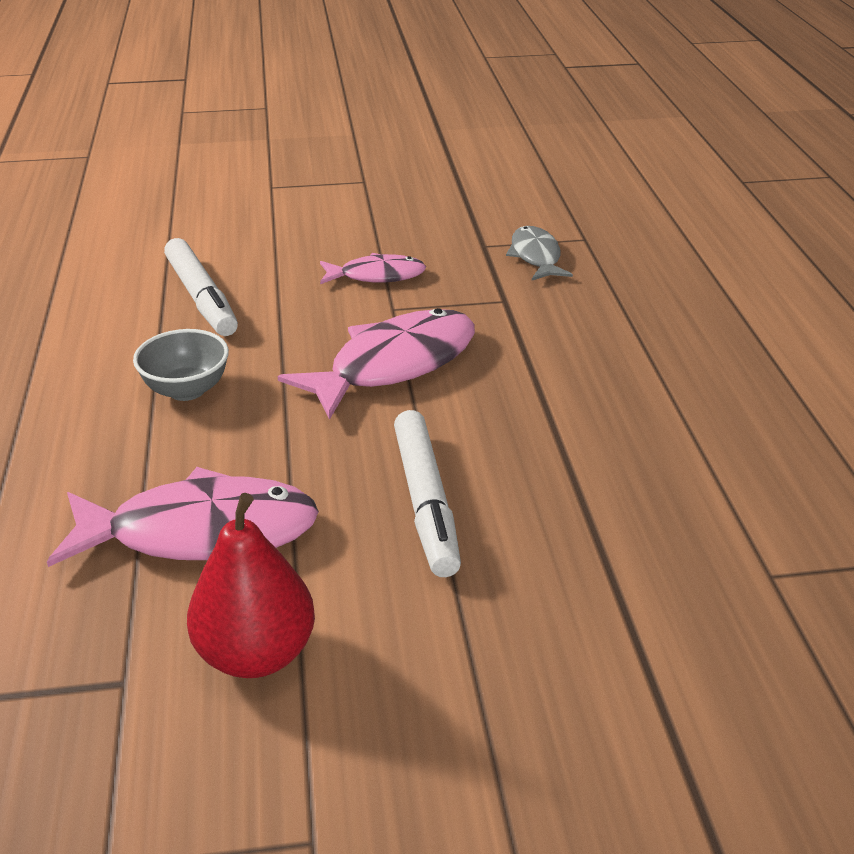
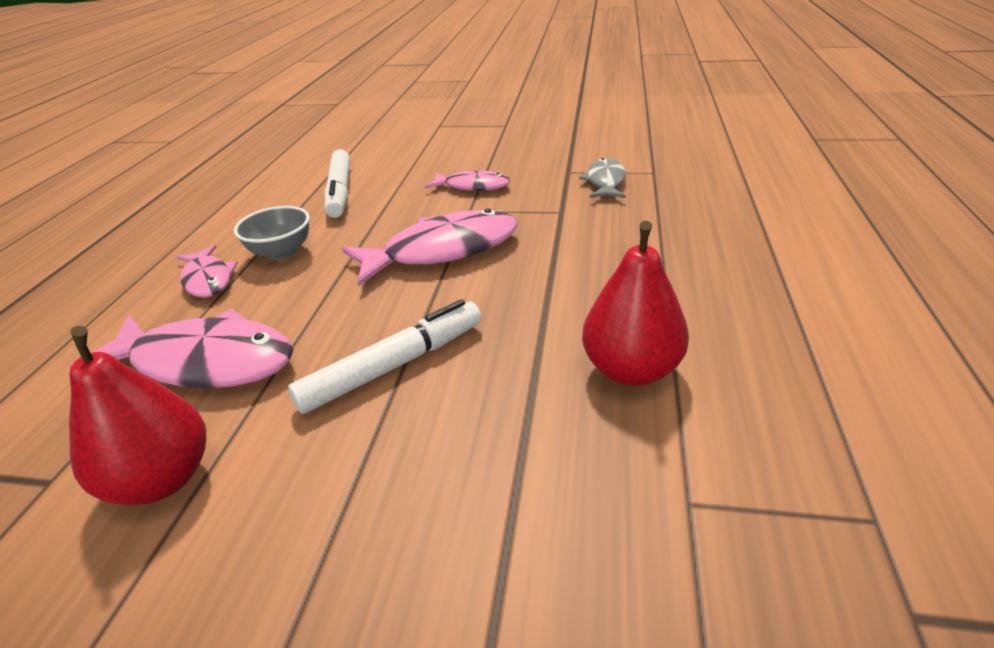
camera: 20 degrees right, 0 degrees up
white marker [394,410,461,577] -> white marker turned 135 degrees counterclockwise [288,299,481,414]
none -> pink fish [176,245,238,298]
none -> red pear [582,221,689,386]

